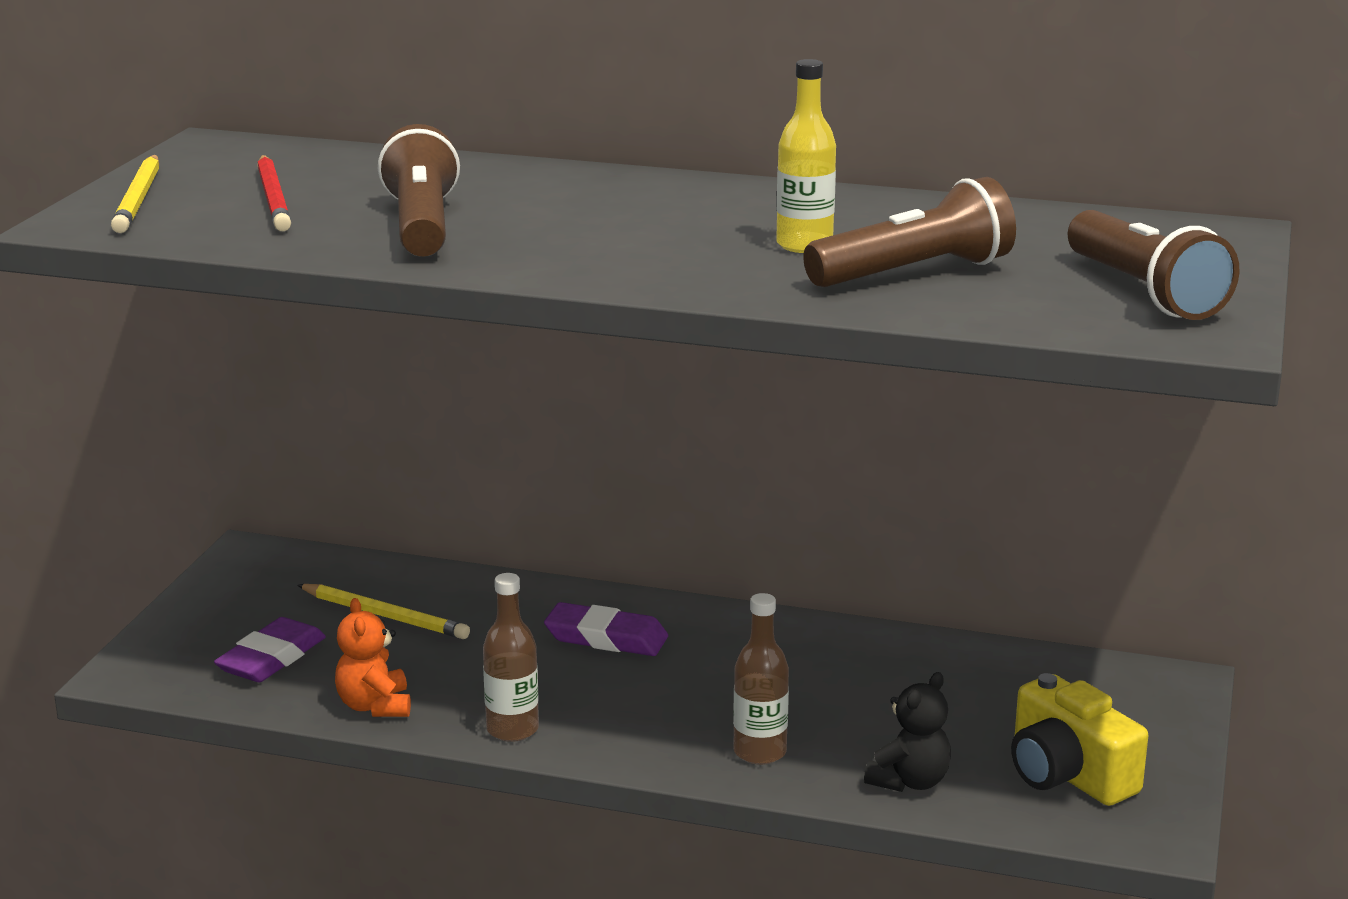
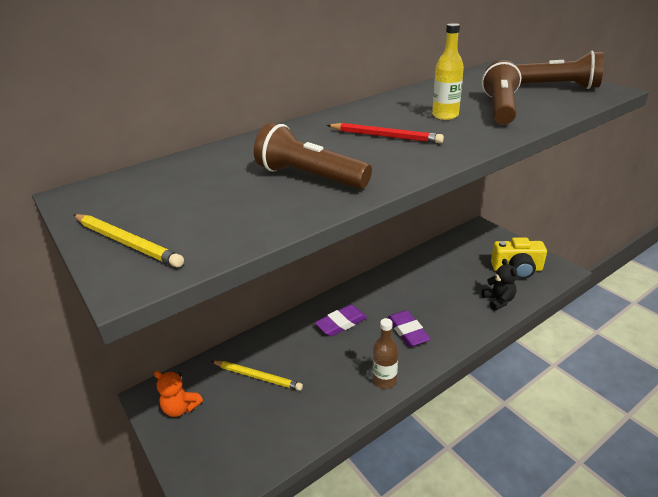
camera: 50 degrees left, 10 degrees up
purple eraser [214,617,326,682] -> purple eraser moved to [387,310,431,347]
red pencil [257,155,291,232] -> red pencil moved to [327,123,444,143]
yellow pencil [297,584,470,639] -> yellow pencil turned 45 degrees clockwise [211,361,303,391]
orange teddy bear [335,598,411,717] -> orange teddy bear moved to [154,371,203,417]
brown bottle [733,593,789,765] -> none

